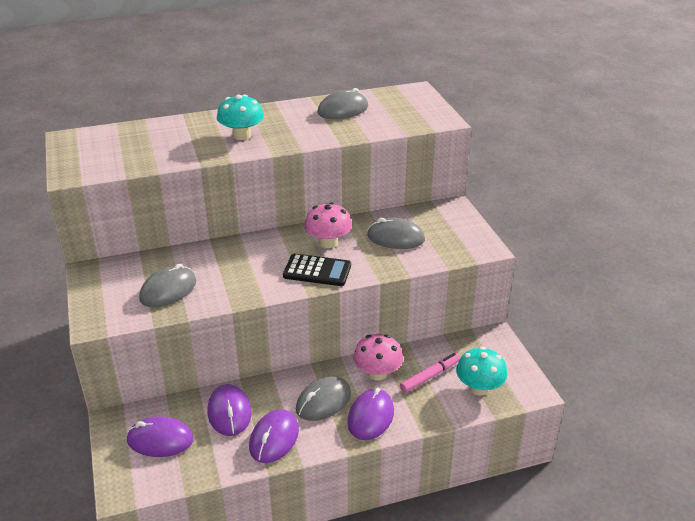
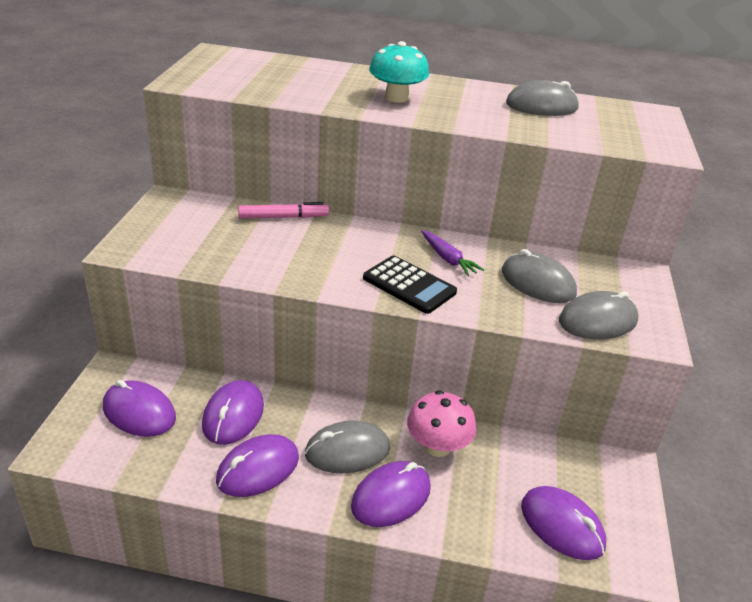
camera: 25 degrees right, 0 degrees up
grey mouse [139,263,196,307] -> grey mouse moved to [559,291,639,340]
pink mushroom [304,202,352,248] -> purple carrot [421,230,484,276]
pink marker [400,353,461,393] -> pink marker moved to [238,202,329,219]
turquoise mushroom [456,347,507,396] -> purple mouse [521,486,606,560]

